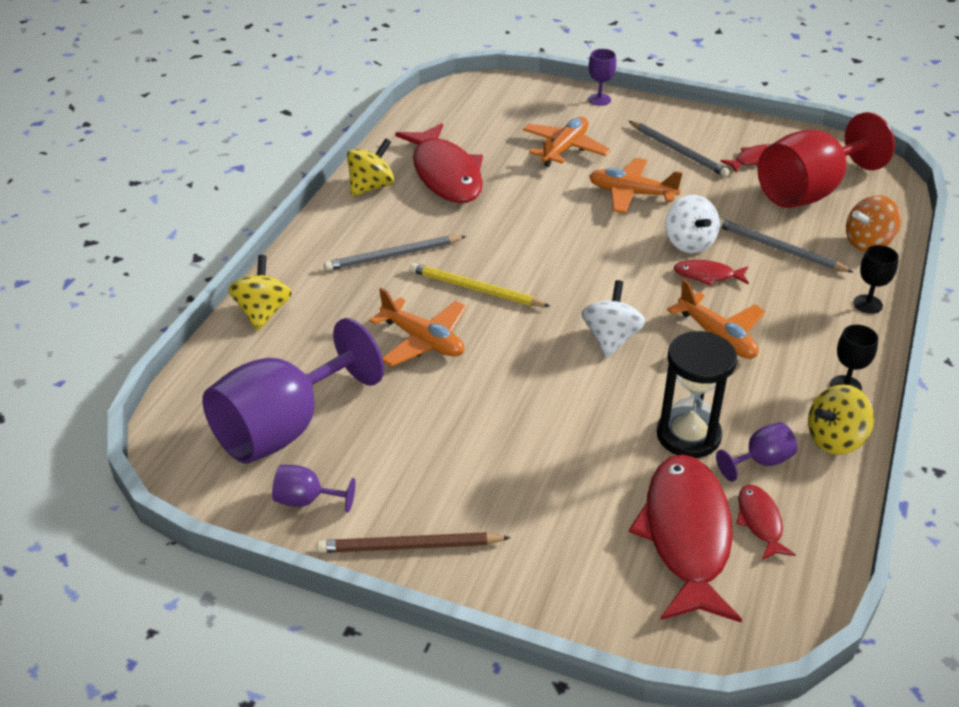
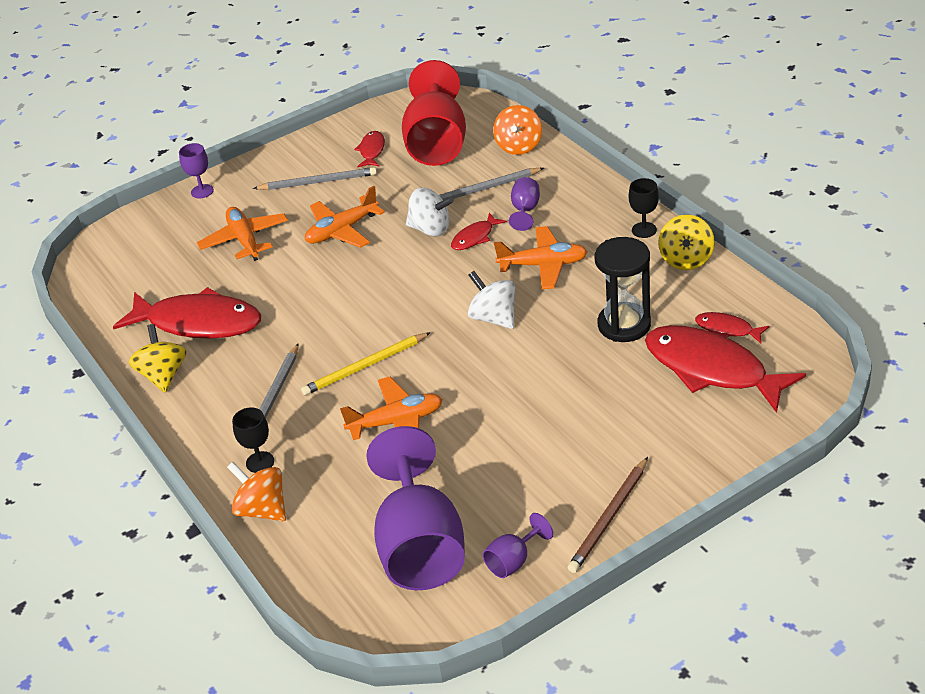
camera: 50 degrees left, 0 degrees up
yellow spinning top [228,255,292,331] -> orange spinning top [227,462,286,521]
purple goblet [716,422,797,482] -> purple goblet moved to [509,177,540,231]
black goblet [853,245,899,314] -> black goblet moved to [232,407,274,473]

